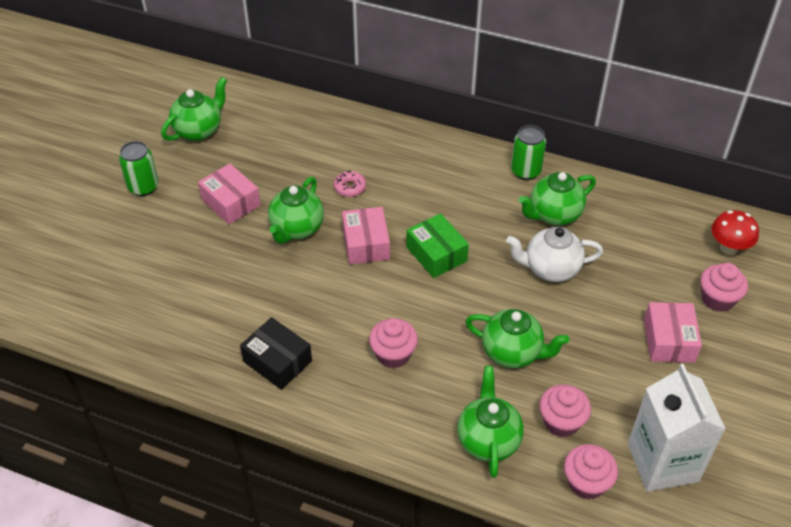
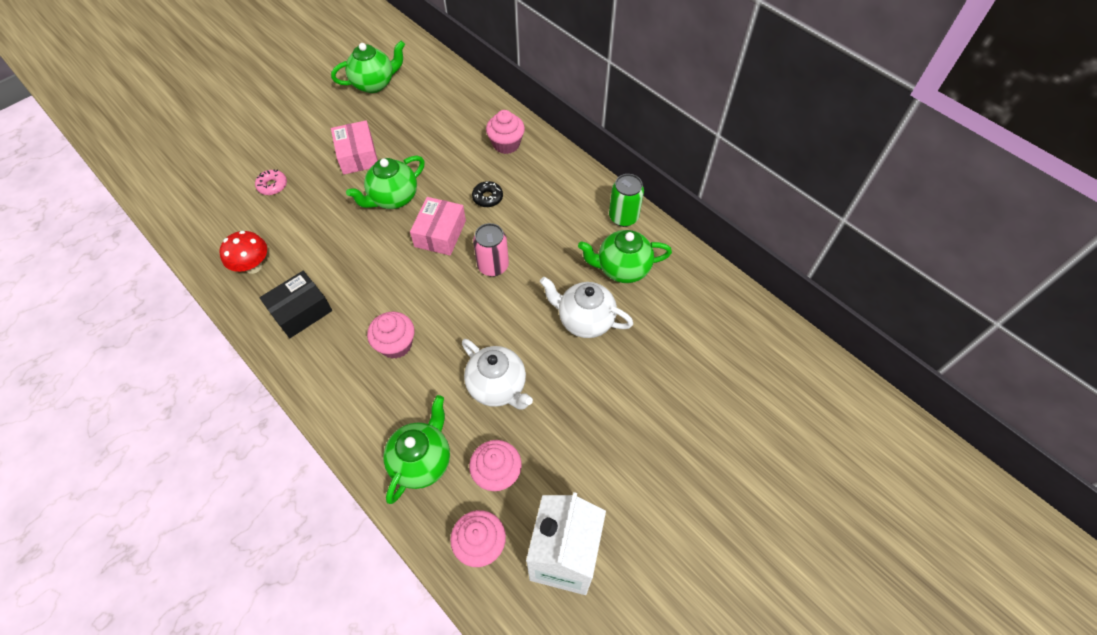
camera: 25 degrees right, 10 degrees up
green can [119,141,159,196] -> none
black box [240,317,312,390] -> black box turned 75 degrees clockwise [259,271,332,338]
pink donut [334,170,366,197] -> pink donut moved to [255,170,287,195]
green box [406,213,469,278] -> pink can [473,223,509,277]
green teapot [465,309,570,368] -> white teapot [462,339,533,410]
pink box [644,302,702,363] -> none
pink cupcake [700,263,748,312] -> pink cupcake moved to [486,110,525,154]
red mushroom [711,210,759,255] -> red mushroom moved to [219,231,267,274]
none -> black donut [472,181,503,207]

